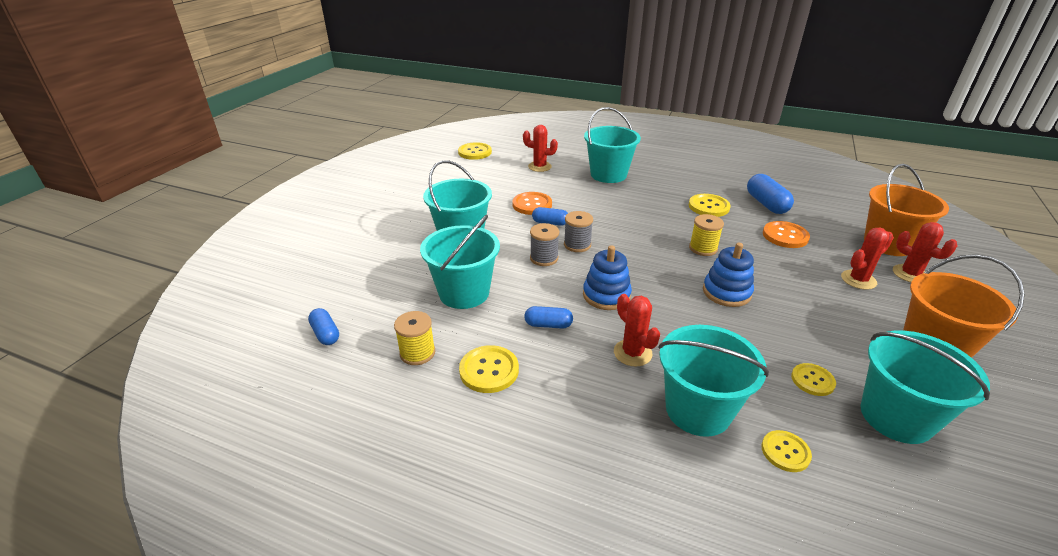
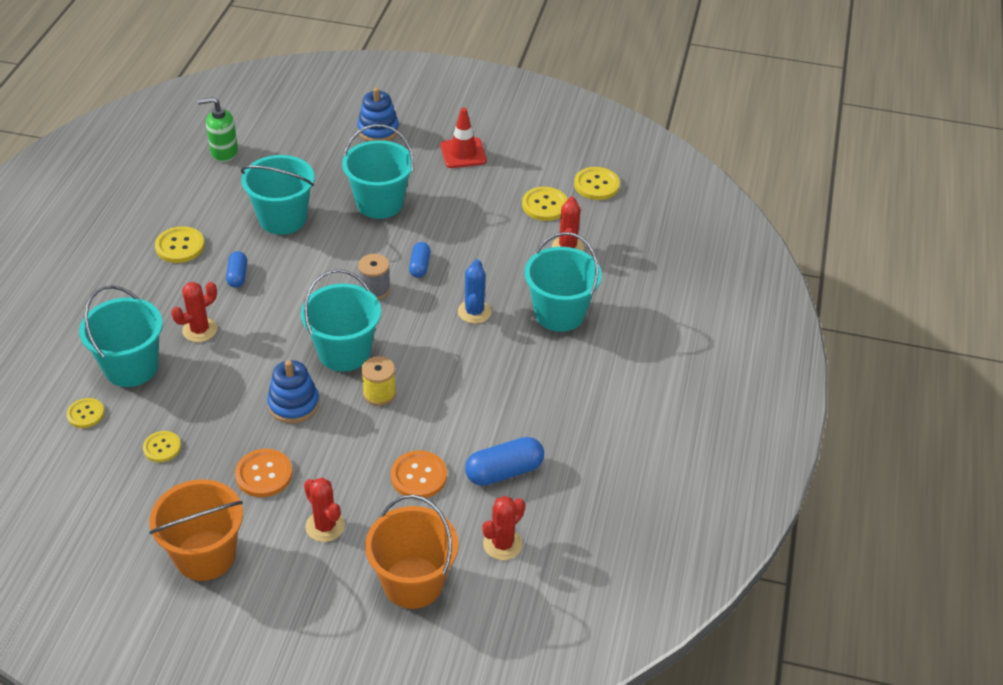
camera: 80 degrees right, 10 degrees up
blue capsule [308,308,339,345] -> green soap dispenser [198,97,238,162]
yellow spool [394,311,435,365] -> none
orange button [513,192,552,215] -> orange button moved to [235,449,293,497]
grey spool [530,223,559,266] -> none
blue stacking toy [583,245,632,310] -> blue stacking toy moved to [357,88,399,141]
yellow button [689,194,731,217] -> yellow button moved to [522,187,568,221]
turquoise bucket [860,330,990,444] -> turquoise bucket moved to [301,269,381,372]
red cactus [893,222,958,282] -> red cactus moved to [482,496,525,560]
none -> red traffic cone [440,108,487,168]
none -> blue cactus [458,259,491,324]

